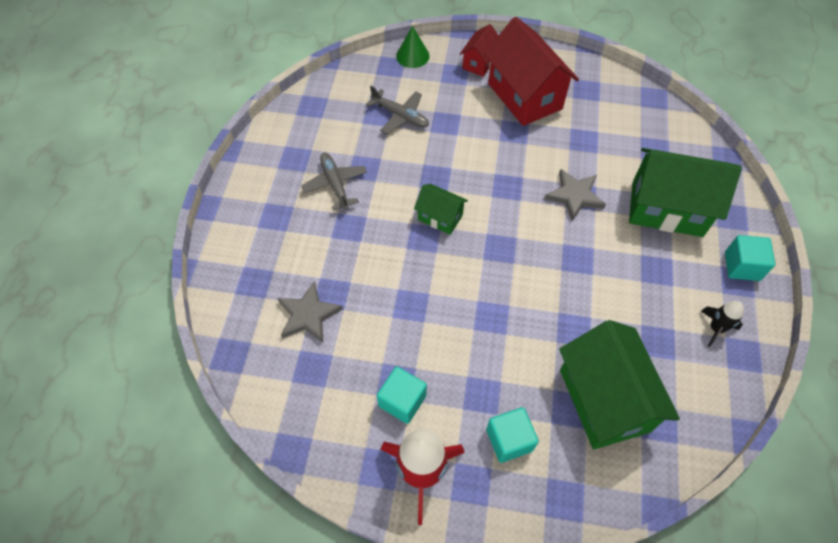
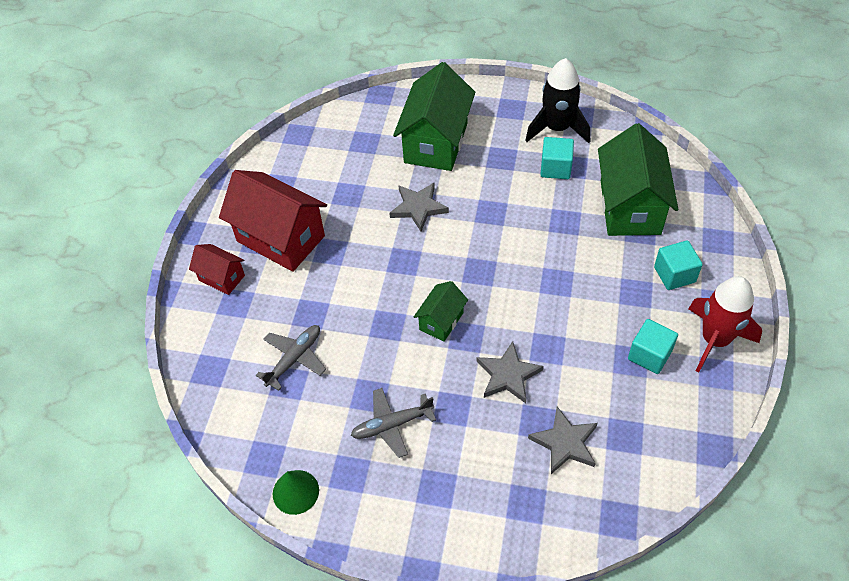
camera: 85 degrees left, 5 degrees down
green cone [396,26,430,68] -> green cone moved to [273,470,319,515]
red house [484,17,579,126] -> red house turned 60 degrees clockwise [219,170,327,272]
green house [559,320,680,449] -> green house turned 75 degrees counterclockwise [598,123,678,236]
black rocket [701,301,744,347] -> black rocket [525,58,590,143], size x1.91
turquoise cube [725,235,775,281] -> turquoise cube moved to [540,137,574,179]
none -> grey star [477,341,544,403]

